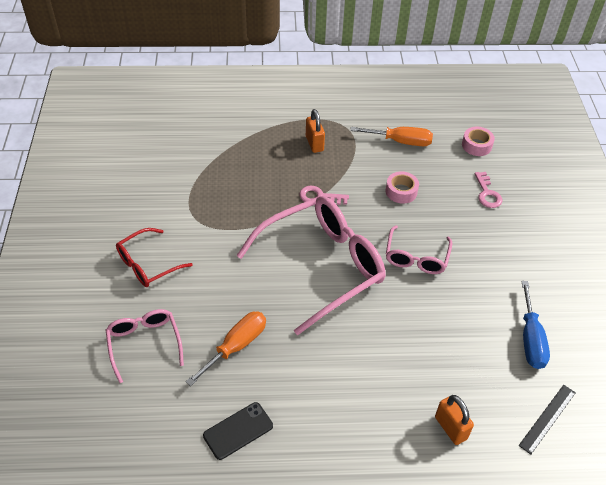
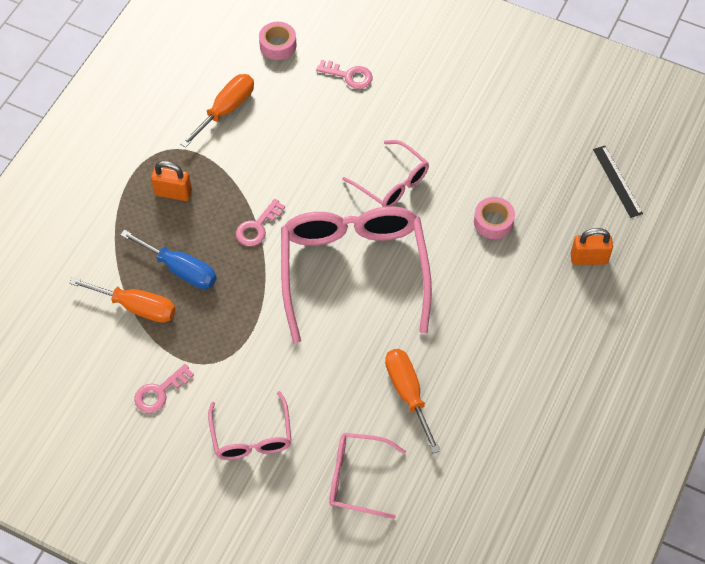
camera: 60 degrees left, 10 degrees up
red glasses [116,228,193,287] -> pink glasses [208,391,292,460]
black phone [203,402,273,460] -> none
pink tape [386,171,419,204] -> pink tape moved to [474,197,515,239]
blue screwdriver [521,281,550,369] -> blue screwdriver moved to [120,230,217,289]
none -> orange screwdriver [69,277,176,323]
none -> pink key [134,364,194,413]

